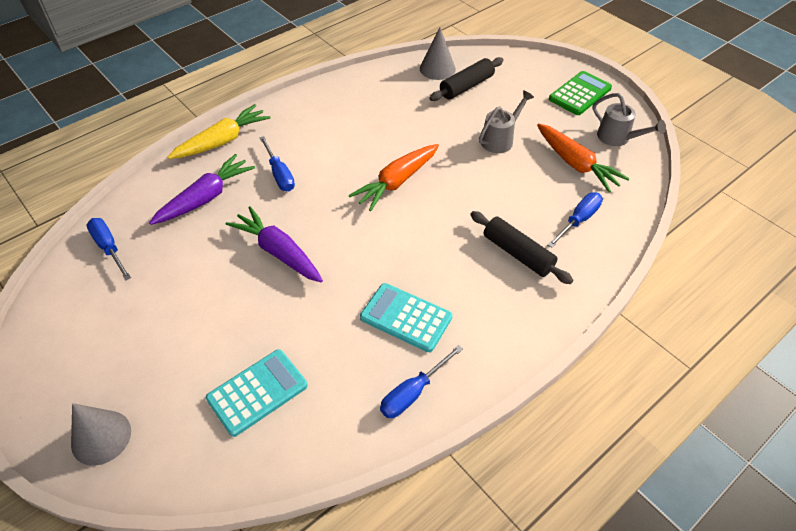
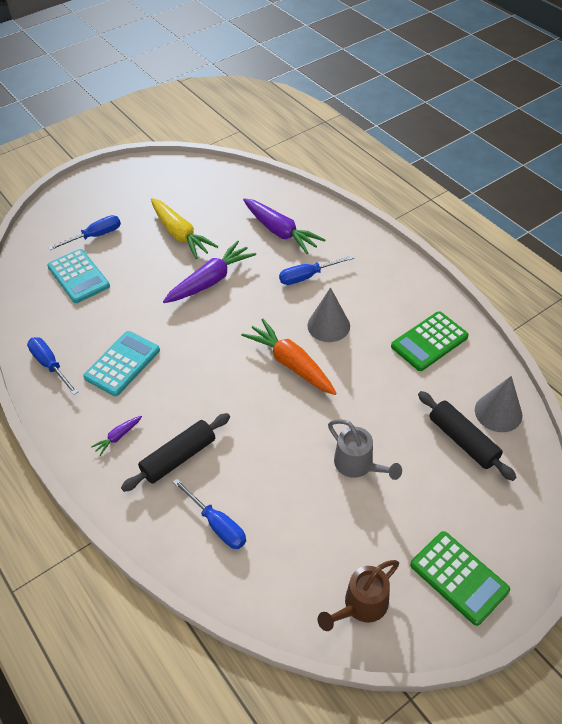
camera: 95 degrees right, 0 degrees up
grey cone [71,403,131,466] -> grey cone moved to [307,287,350,342]
blue screwdriver [87,218,131,281] -> blue screwdriver moved to [48,215,121,250]
yellow carrot [167,104,270,159] -> yellow carrot moved to [151,198,219,259]
orange carrot [537,123,630,192] -> none
grey watering can [593,93,666,146] -> brown watering can [318,560,399,631]
none -> purple carrot [91,416,142,456]
none -> green calculator [391,311,469,371]

